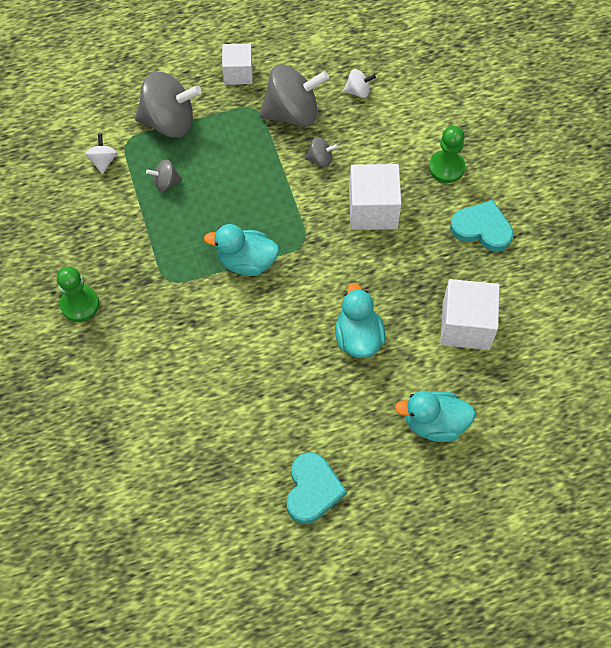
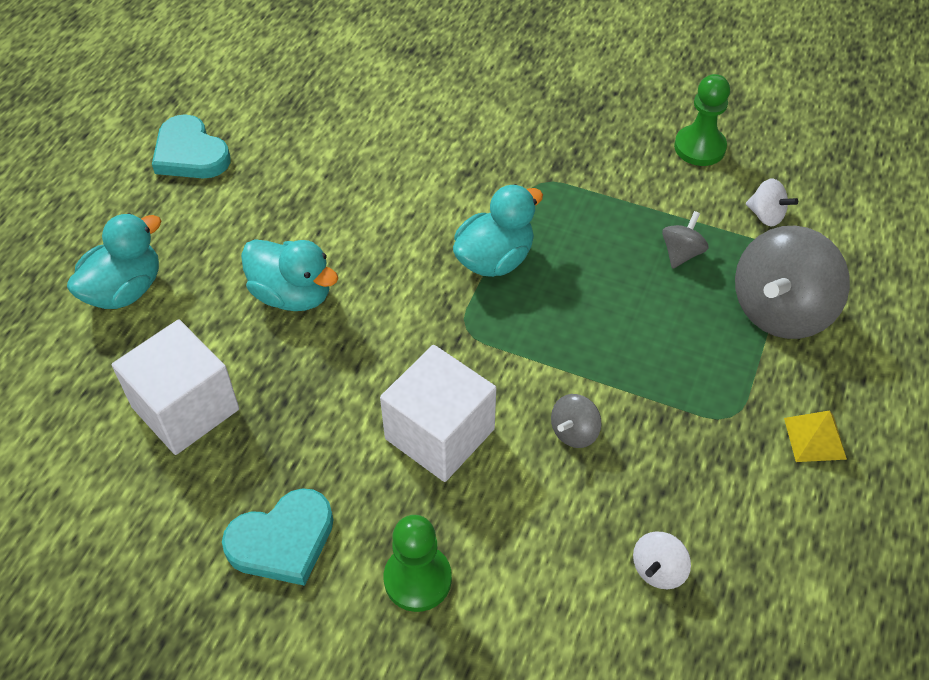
camera: 130 degrees right, 10 degrees down
green pawn [57,267,99,322] -> green pawn moved to [674,74,730,166]
white cube [222,44,253,85] -> yellow pyramid [784,410,847,462]
grey spinning top [259,64,329,127] -> none

